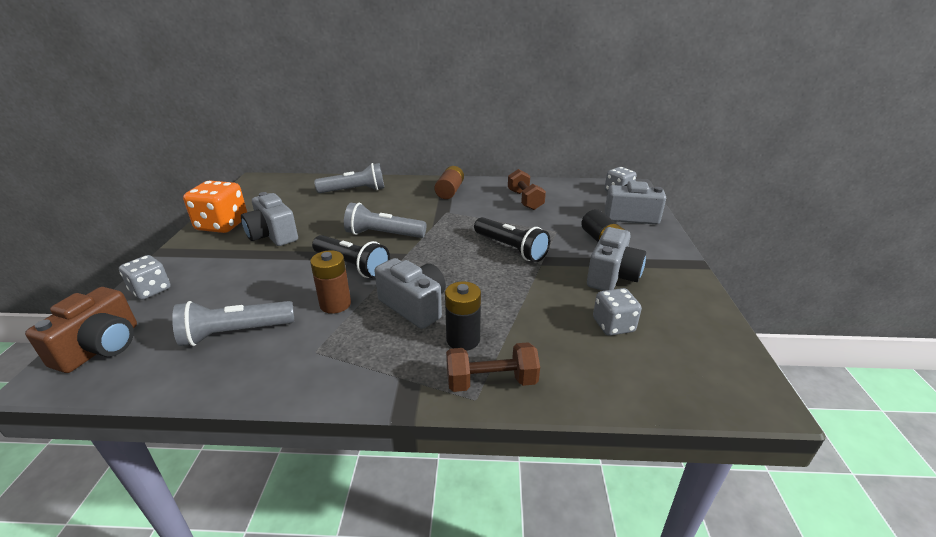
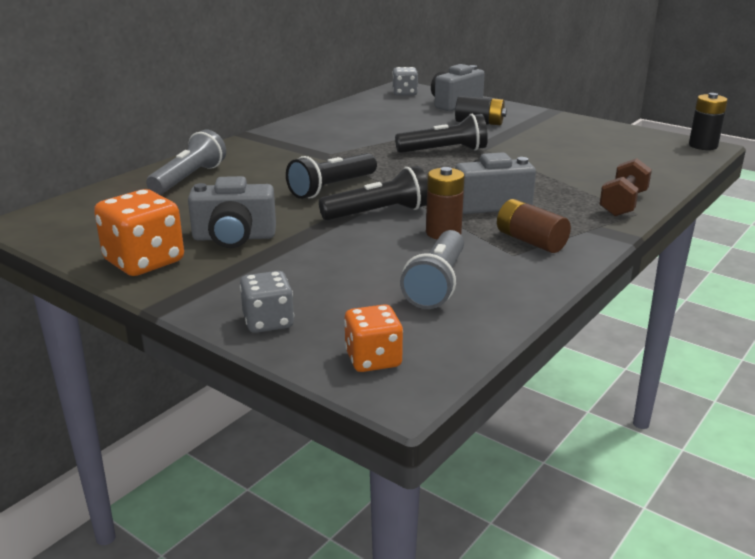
camera: 55 degrees left, 5 degrees down
brown camera [25,287,137,373] -> orange dice [344,304,403,372]
grey flashlight [344,203,426,238] -> black flashlight [286,153,377,199]
brown battery [434,166,464,199] -> brown battery moved to [497,199,571,253]
black battery [445,281,481,351] -> black battery moved to [689,93,728,150]
brown dumbbell [508,169,546,210] -> none
grey camera [587,227,646,291] -> none
grey dice [593,288,642,336] -> none

